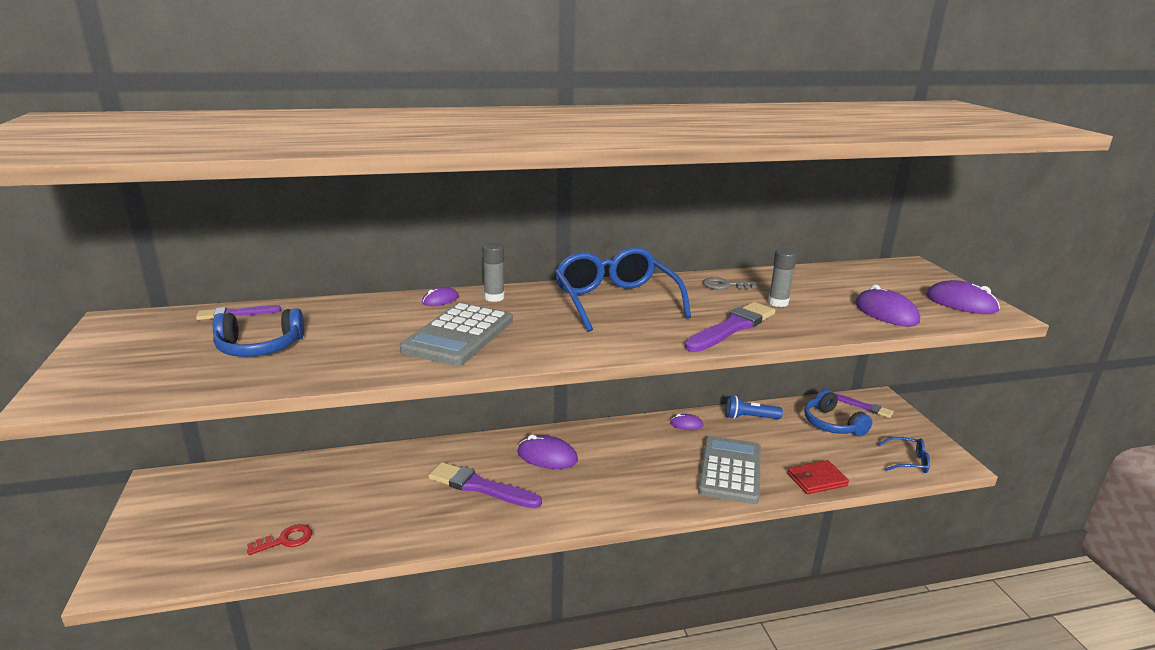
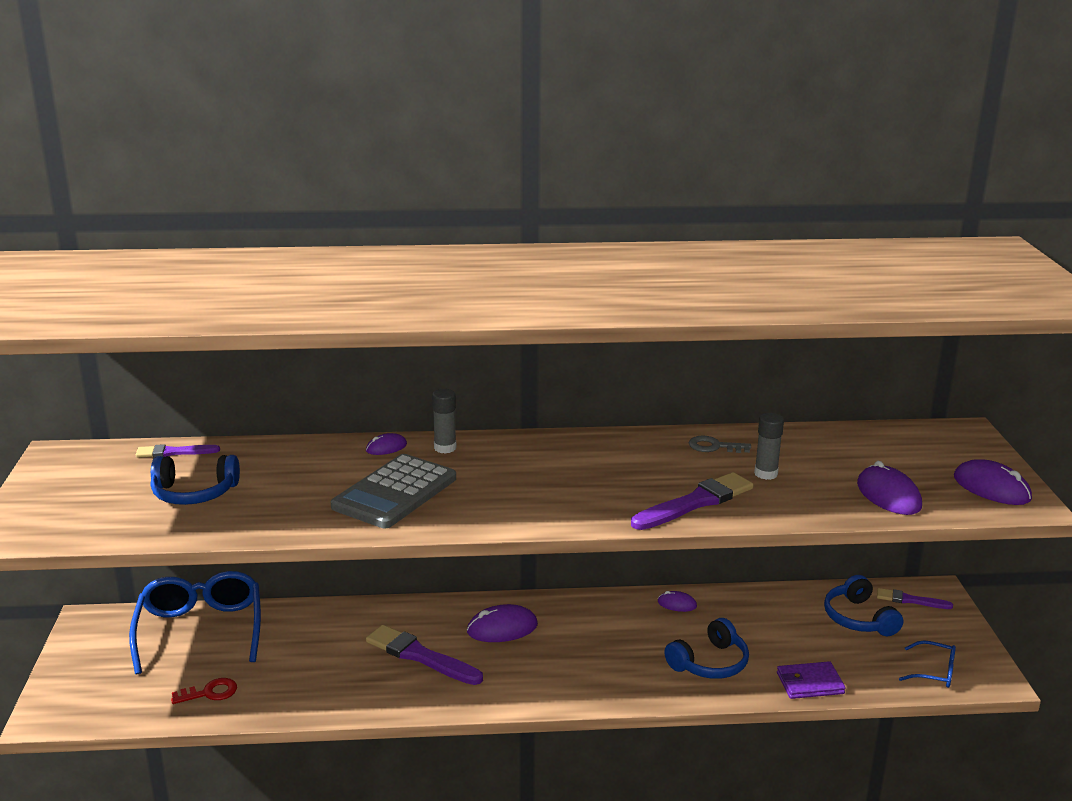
camera: 10 degrees right, 0 degrees up
purple mouse [517,435,578,469] -> purple mouse turned 45 degrees counterclockwise [467,604,538,642]
blue glasses [555,247,691,332] -> blue glasses moved to [129,571,261,674]
grey calculator [698,436,761,504] -> blue headphones [664,618,749,679]
blue flashlight [725,396,783,419] -> none
red wallet [787,460,849,494] -> purple wallet [777,661,846,699]
purple brush [836,394,894,418] -> purple brush turned 150 degrees clockwise [877,588,953,609]

